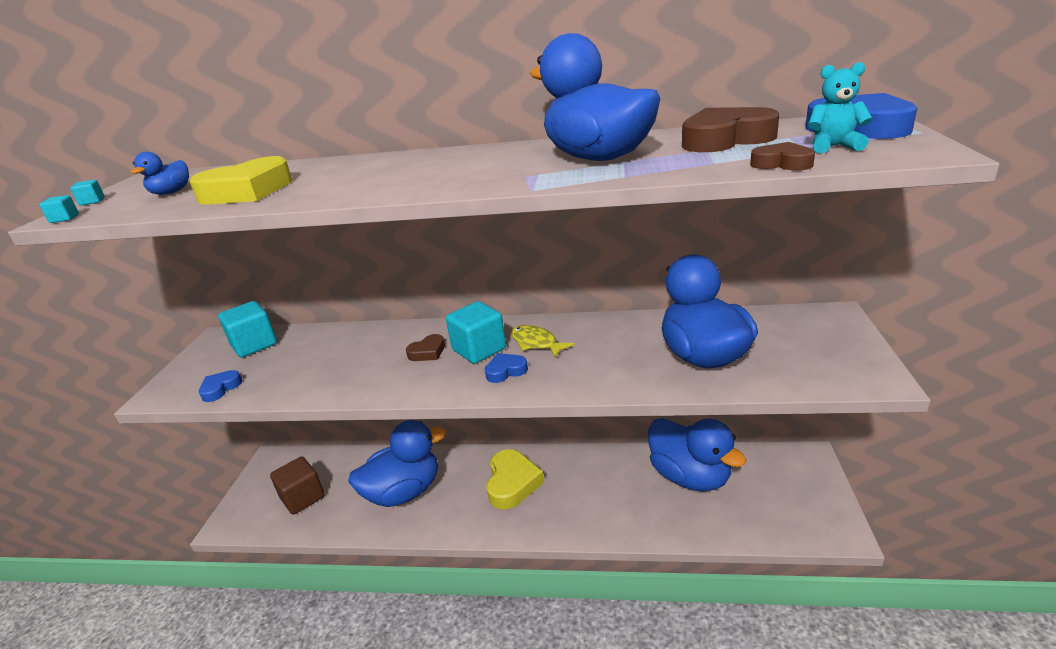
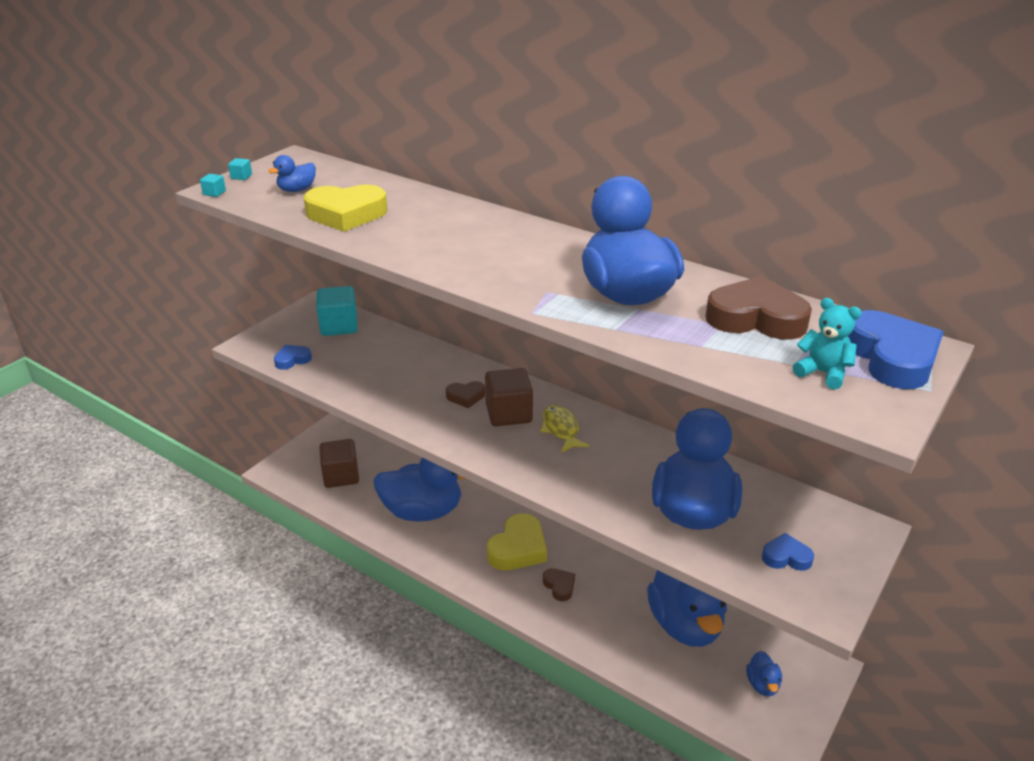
camera: 25 degrees right, 5 degrees up
turquoise cube [446,301,506,364] -> brown cube [485,368,533,427]
blue heart [485,353,528,383] -> blue heart moved to [762,533,814,571]
brown heart [750,142,815,171] -> brown heart moved to [543,568,575,601]
none -> blue duck [746,651,782,696]

